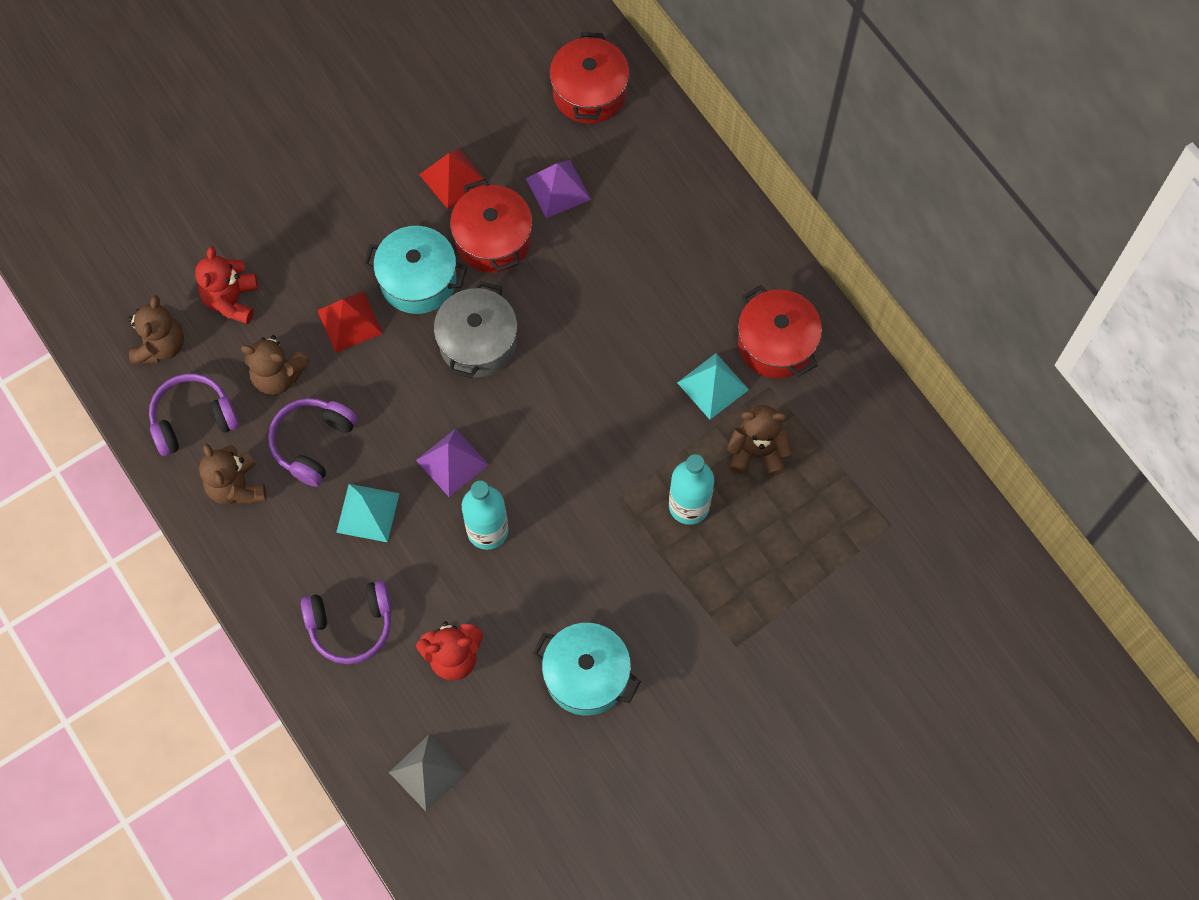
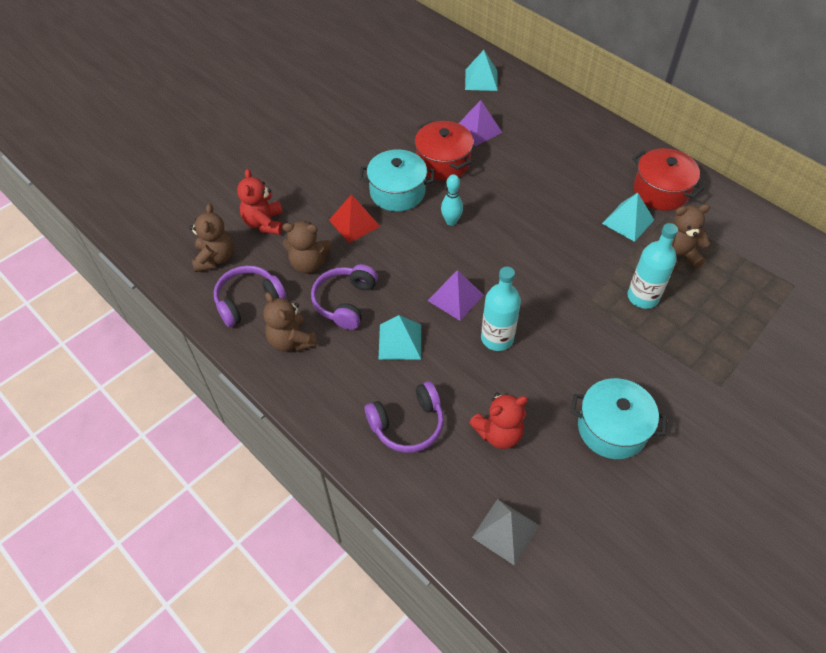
camera: 10 degrees left, 15 degrees down
red pyramid [419,148,485,209] -> none
grey pot [434,281,517,378] -> turquoise bowling pin [441,174,463,226]
red pot [550,32,629,124] -> turquoise pyramid [465,50,498,91]

